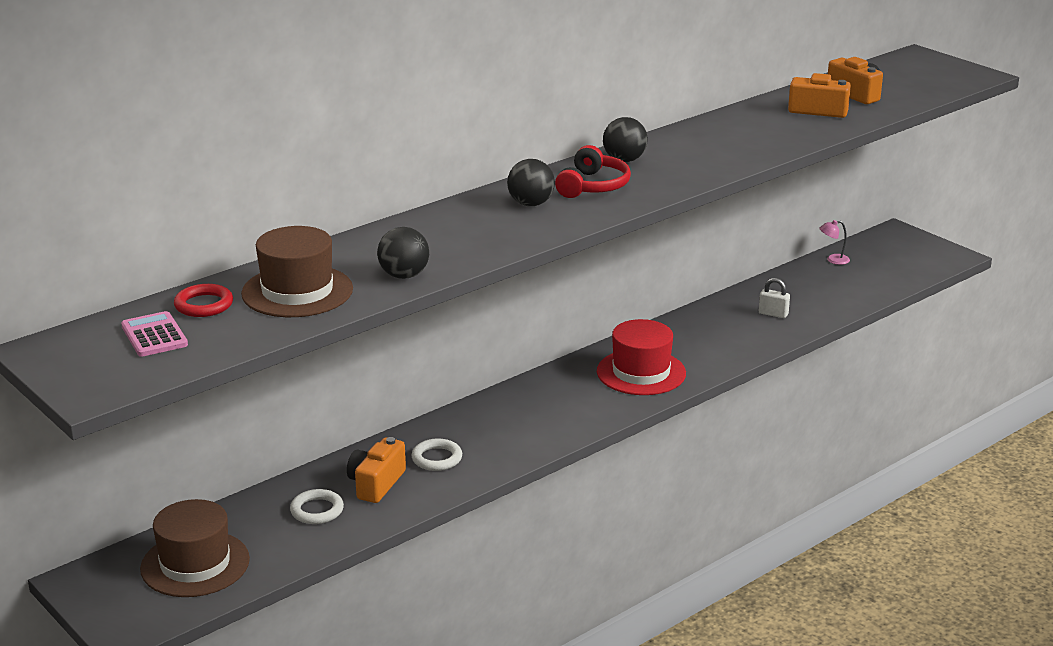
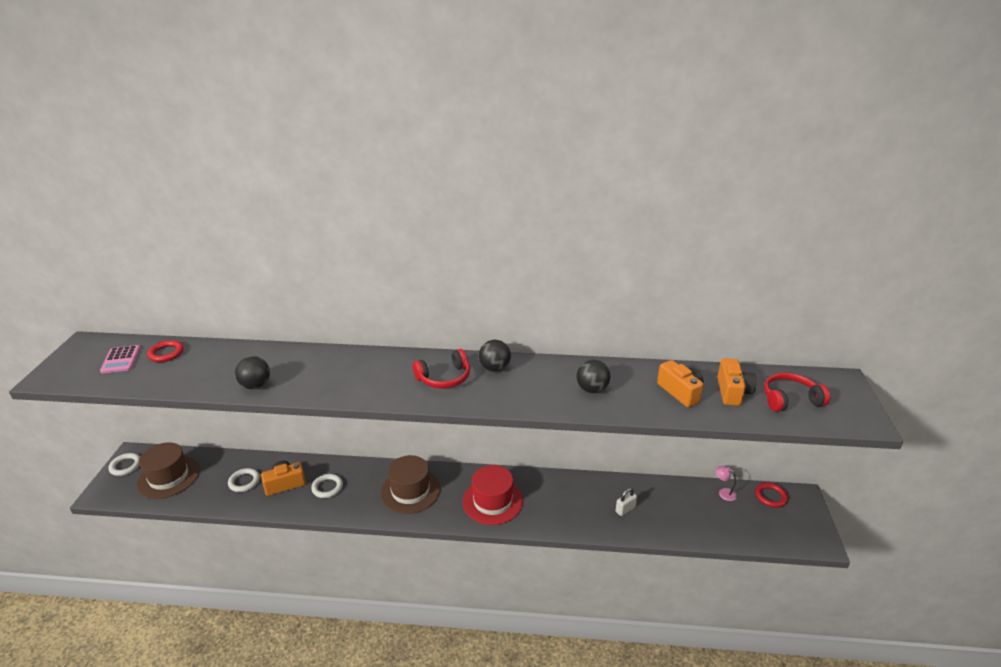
camera: 45 degrees right, 5 degrees up
pink calculator [121,311,188,357] -> pink calculator turned 150 degrees clockwise [100,345,140,373]
brown hat [241,226,353,317] -> brown hat moved to [380,455,440,514]
black ball [507,159,555,206] -> black ball moved to [577,360,610,393]
white padlock [759,278,790,318] -> white padlock turned 75 degrees clockwise [615,488,637,516]
none -> white ring [108,453,140,476]
none -> red ring [755,482,788,508]
none -> red headphones [764,373,830,412]

